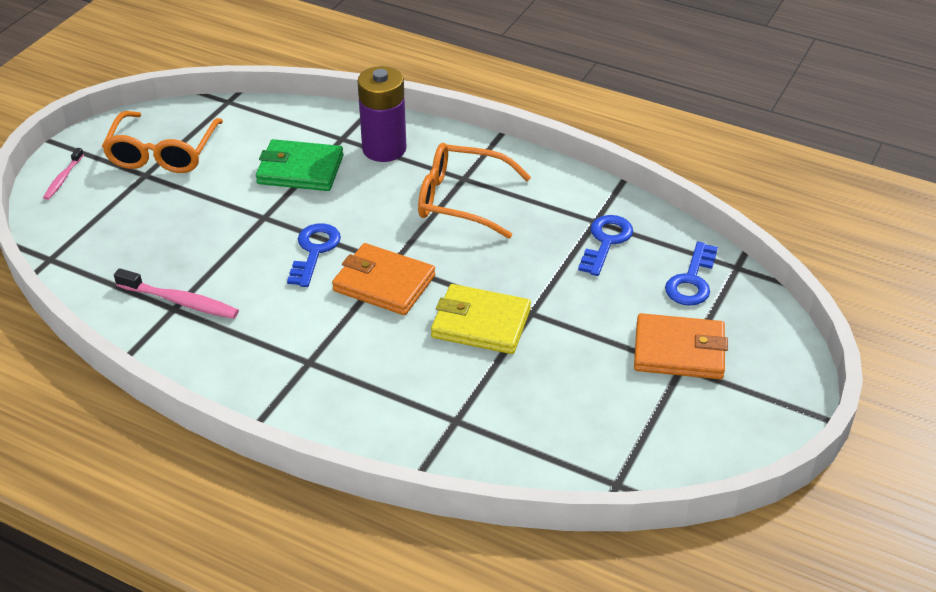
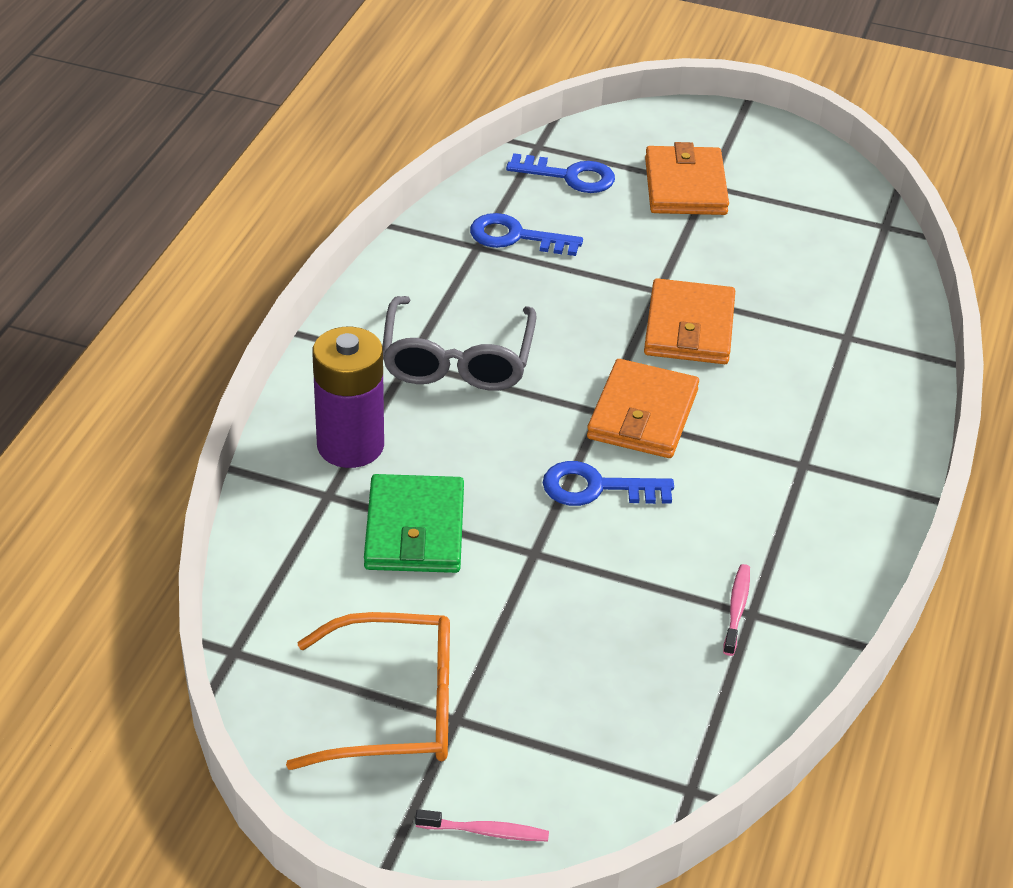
camera: 100 degrees left, 0 degrees up
pink toothbrush [114,268,239,319] -> pink toothbrush [723,564,750,656], size x0.61
orange glasses [418,143,531,239] -> grey glasses [383,296,536,391]
yellow wallet [431,284,531,354] -> orange wallet [644,278,735,364]

